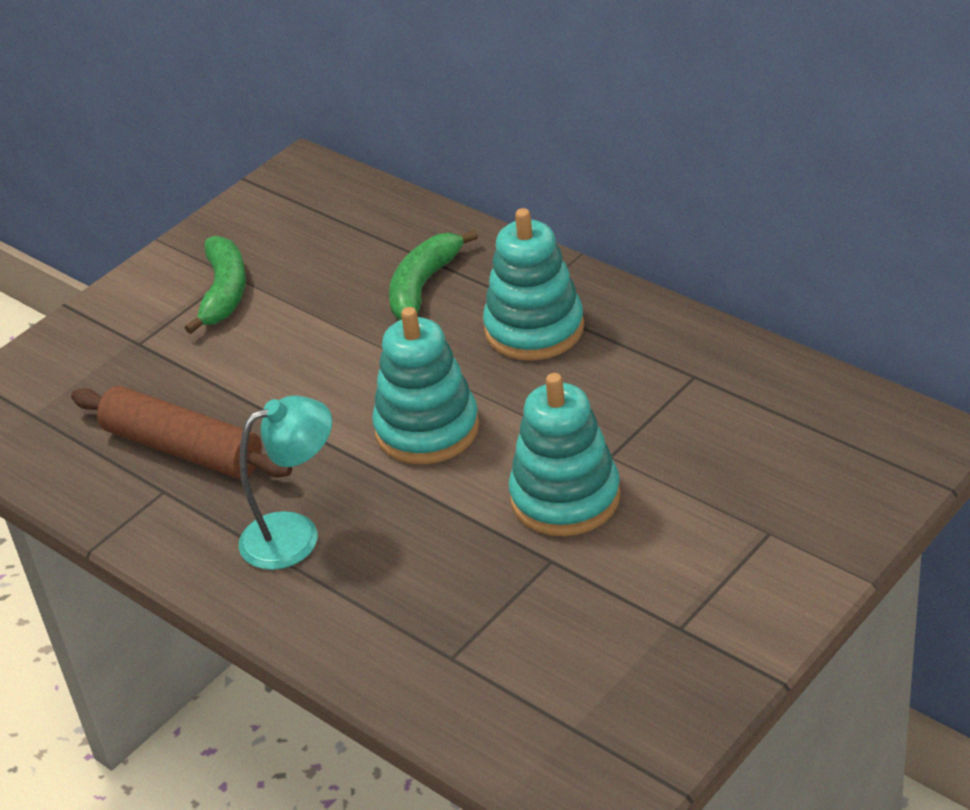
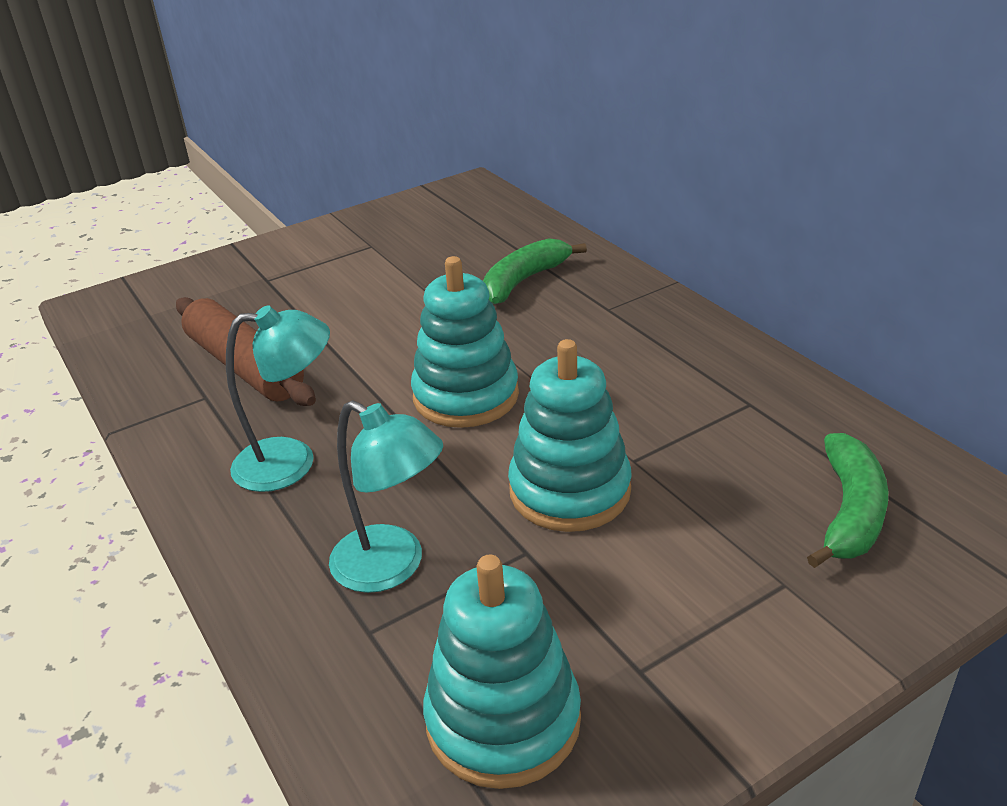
camera: 15 degrees right, 5 degrees down
green banana [185,236,246,334] -> green banana moved to [807,433,888,568]
turquoise stacking toy [483,208,584,360] -> turquoise stacking toy moved to [423,555,581,789]
none -> turquoise lamp [329,400,443,593]

